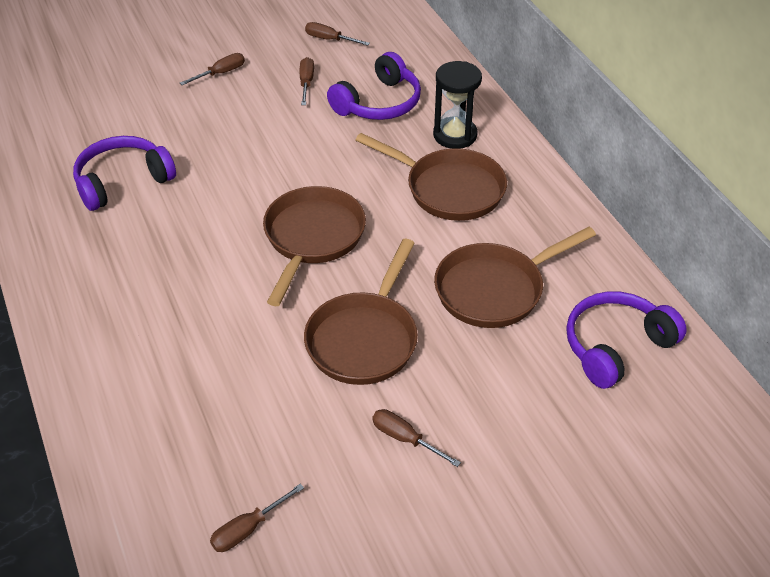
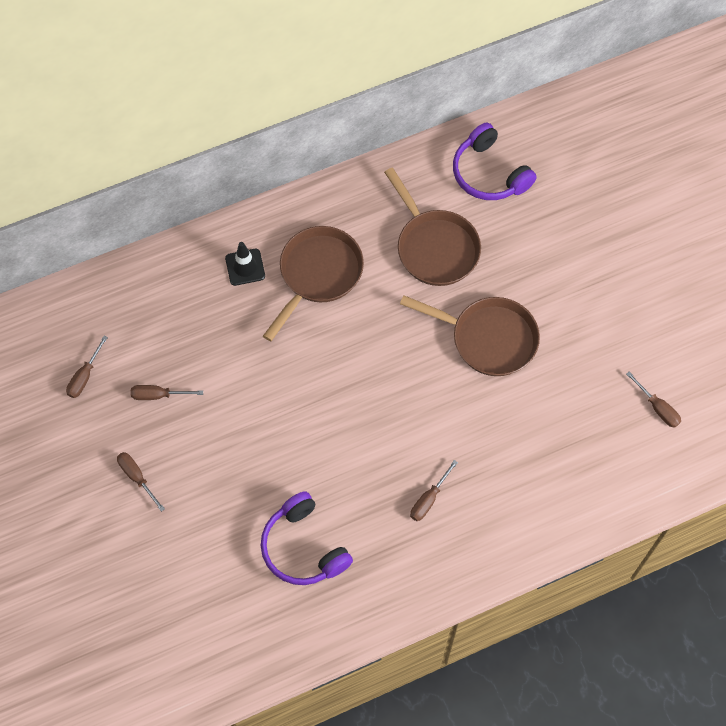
camera: 90 degrees left, 20 degrees up
brown pan [263,186,366,306] -> none
purple headphones [327,52,421,120] -> none
brown screwdriver [372,409,461,467] -> brown screwdriver moved to [410,460,458,521]
black hourglass [433,61,482,149] -> black traffic cone [225,242,265,286]

